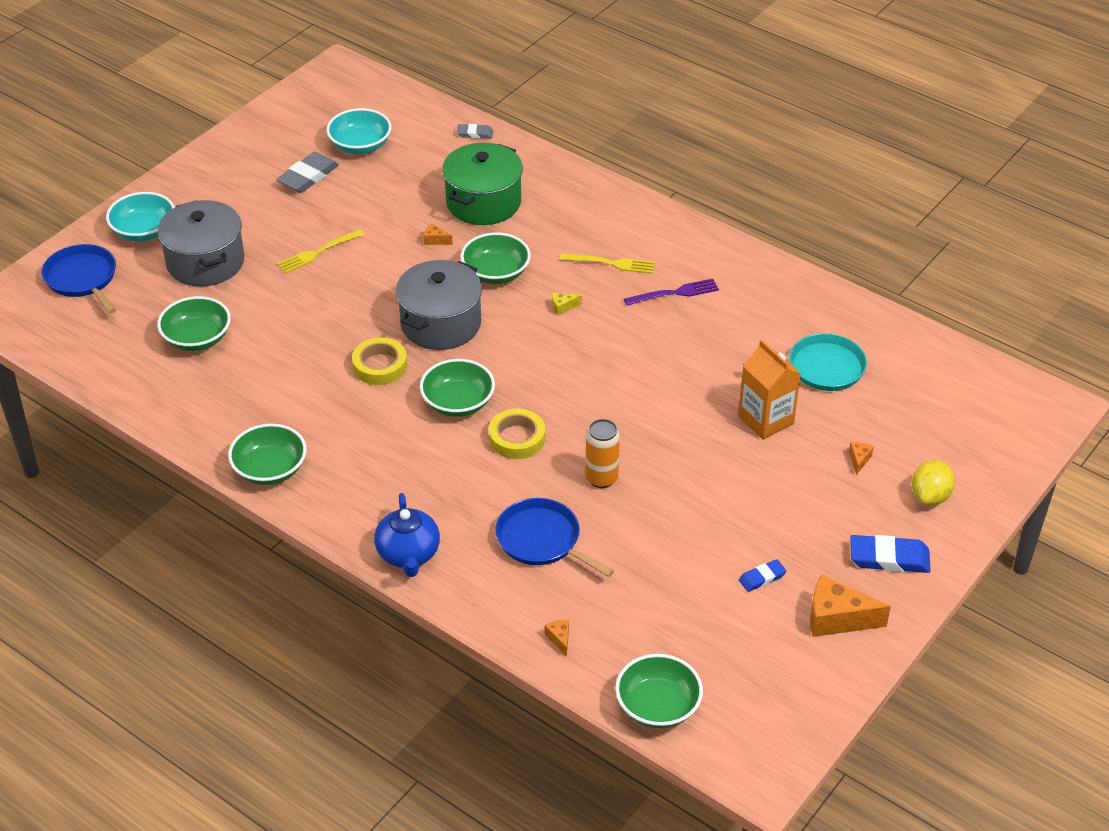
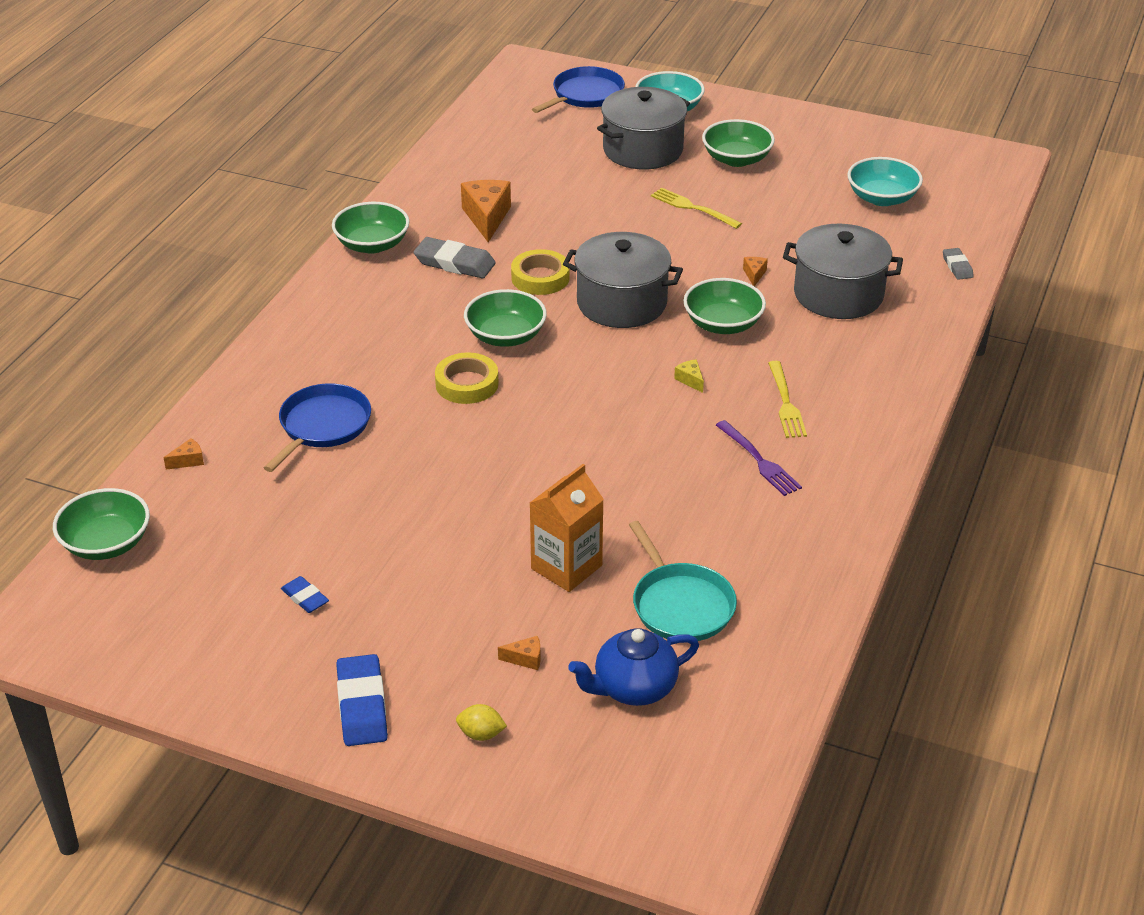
camera: 75 degrees right, 5 degrees down
green bowl [157,296,231,351] -> green bowl moved to [702,119,775,167]
grey eraser [276,152,339,193] -> grey eraser moved to [414,237,496,278]
blue teapot [374,493,440,577] -> blue teapot moved to [569,628,699,706]
green pot [442,143,523,225] -> grey pot [783,224,903,319]
orange can [585,419,620,488] -> none
orange cheese [810,574,891,637] -> orange cheese moved to [461,180,511,242]
yellow lemon [912,460,955,505] -> yellow lemon [456,704,507,741], size x0.64

